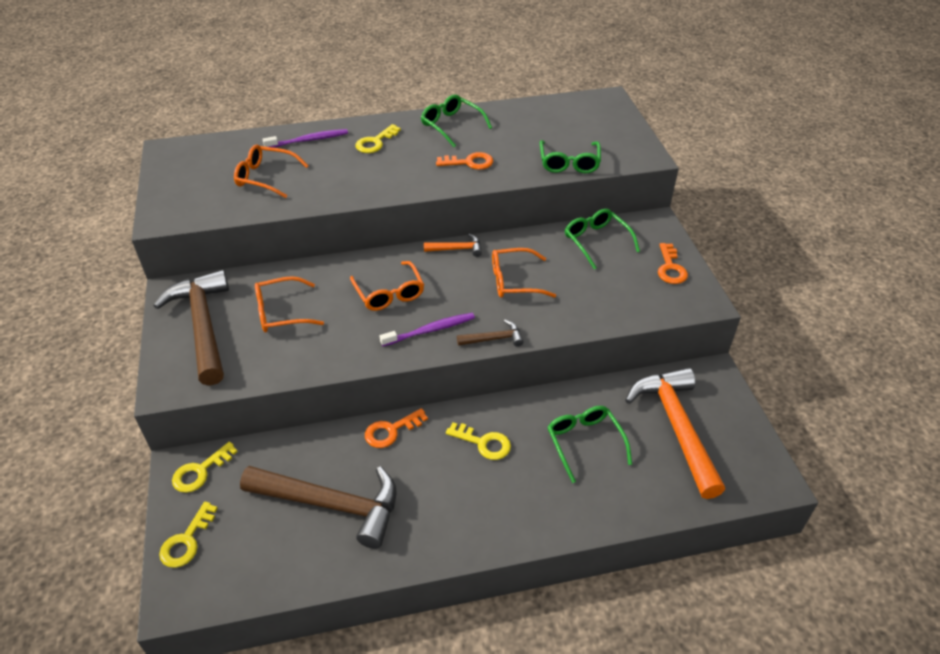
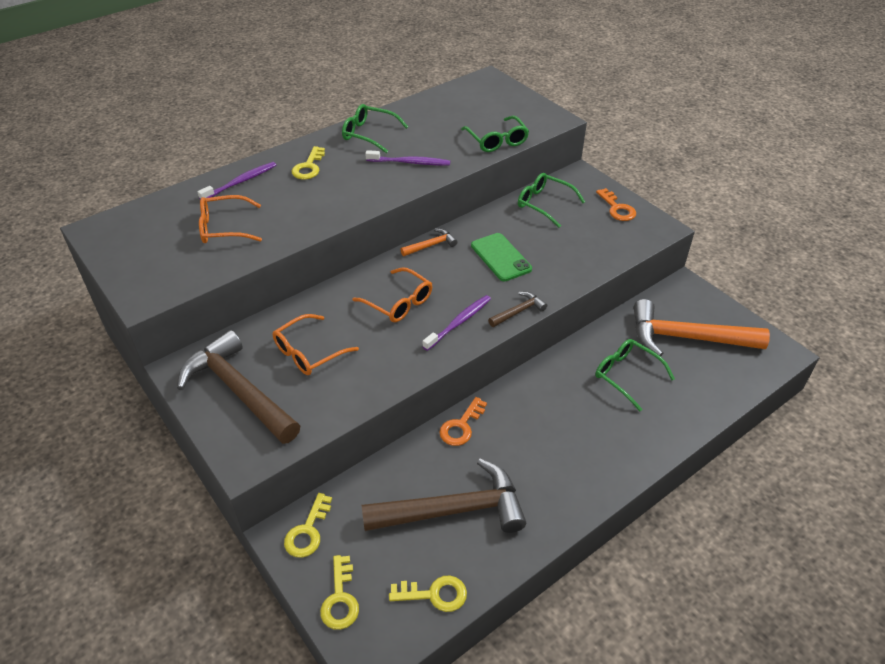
camera: 25 degrees left, 0 degrees up
orange key [436,152,493,170] -> purple toothbrush [365,150,450,165]
yellow key [446,422,511,460] -> yellow key moved to [389,575,467,612]
orange glasses [492,248,556,298] -> green phone [471,233,532,281]
orange hammer [625,368,725,499] -> orange hammer turned 45 degrees counterclockwise [634,299,770,357]

